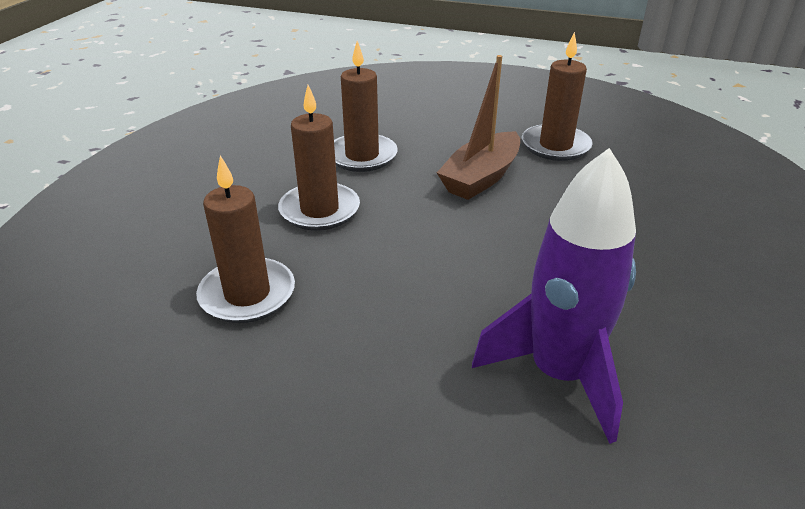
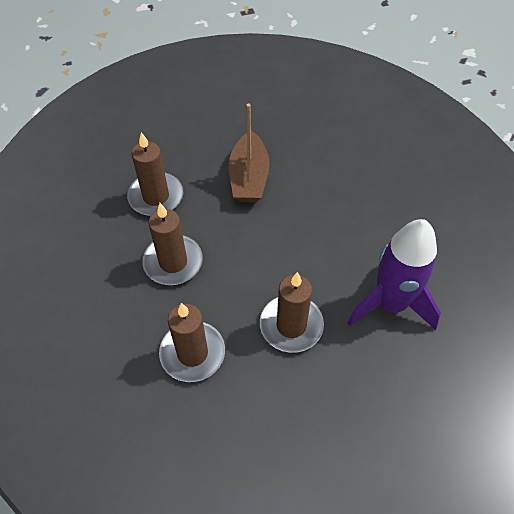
camera: 35 degrees left, 20 degrees up
brown candle [522,32,593,161] -> brown candle moved to [260,272,324,353]

